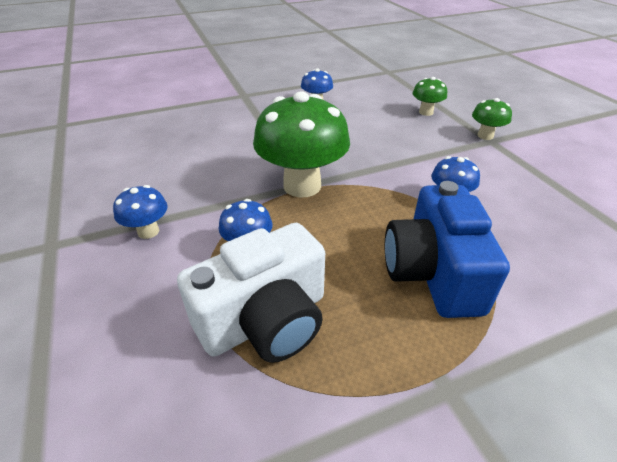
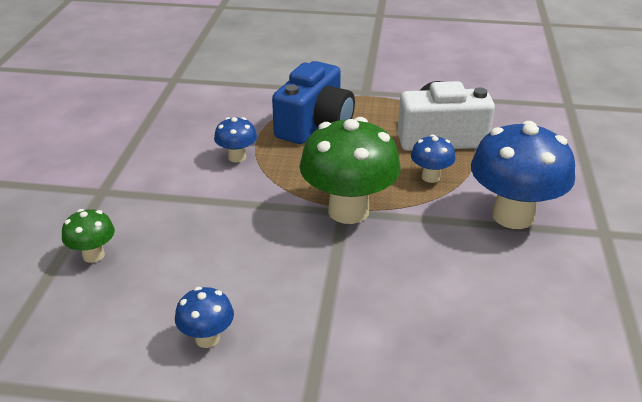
camera: 150 degrees left, 5 degrees down
blue mushroom [113,185,168,239] -> blue mushroom [471,121,575,229], size x2.07
green mushroom [472,98,512,140] -> none

